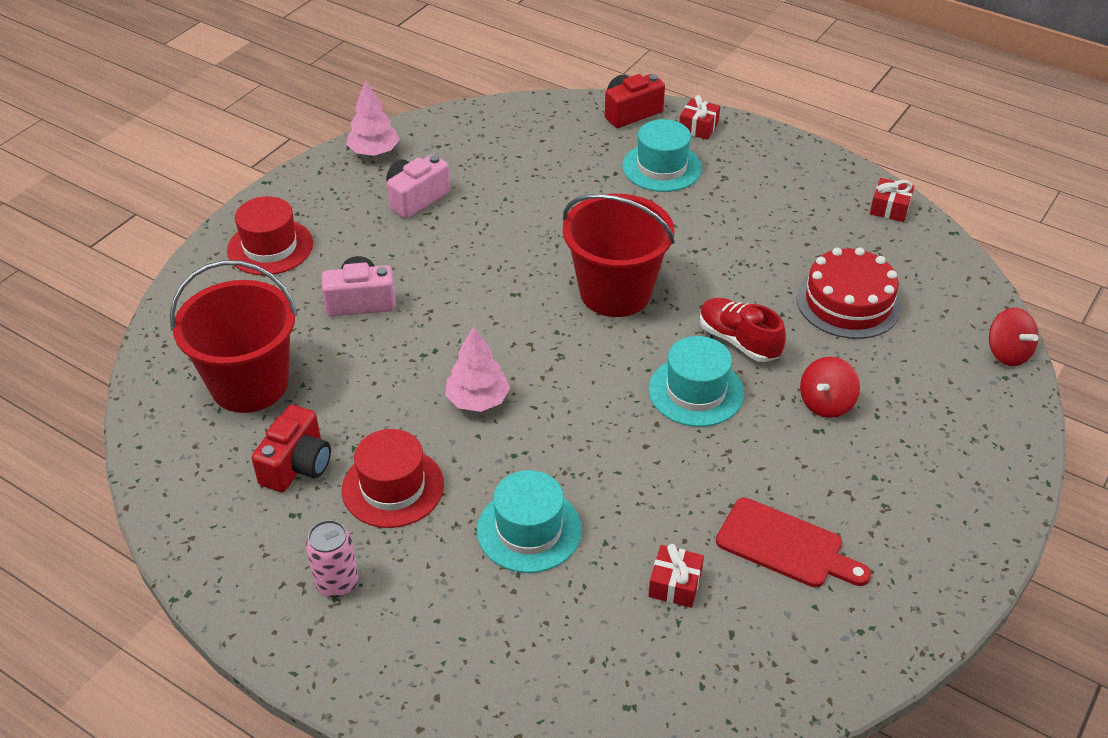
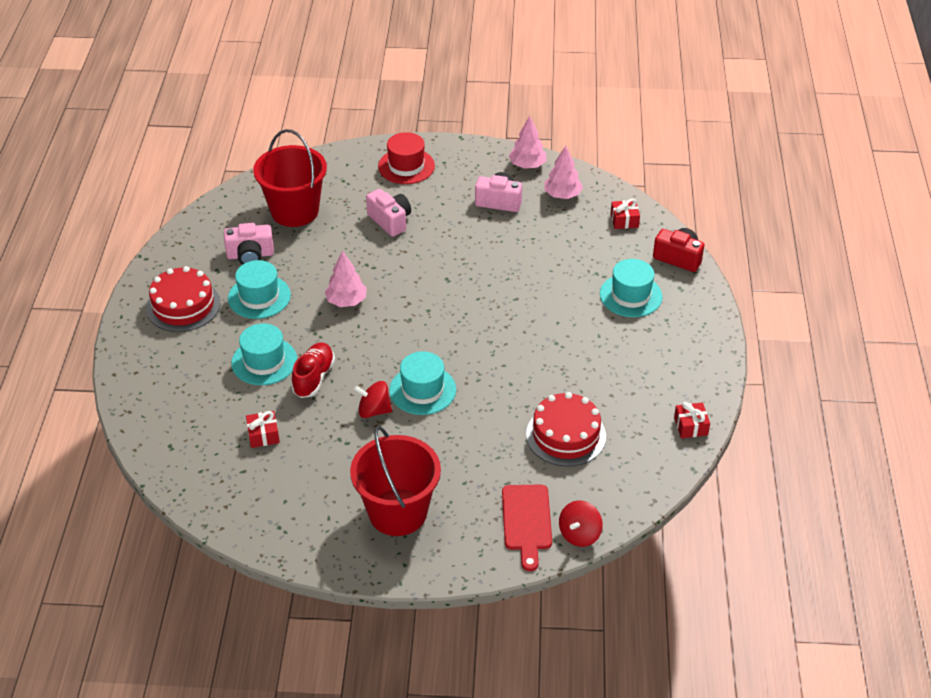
camera: 60 degrees right, 0 degrees up
red camera [252,405,331,492] -> pink camera [224,223,274,265]
pink can [306,520,358,598] -> red cake [146,266,220,332]
red hat [342,429,444,528] -> turquoise hat [228,260,291,319]
red bucket [563,194,675,317] -> red bucket moved to [350,426,441,536]
red gift [679,95,720,140] -> red gift moved to [611,199,640,229]
red shoe [700,298,786,362] -> red shoe moved to [291,343,335,398]
red cutting board [716,498,871,587] -> red cutting board moved to [502,484,552,571]
red spinning top [800,357,860,418] -> red spinning top moved to [354,381,392,418]
none -> pink tree [544,146,583,199]

